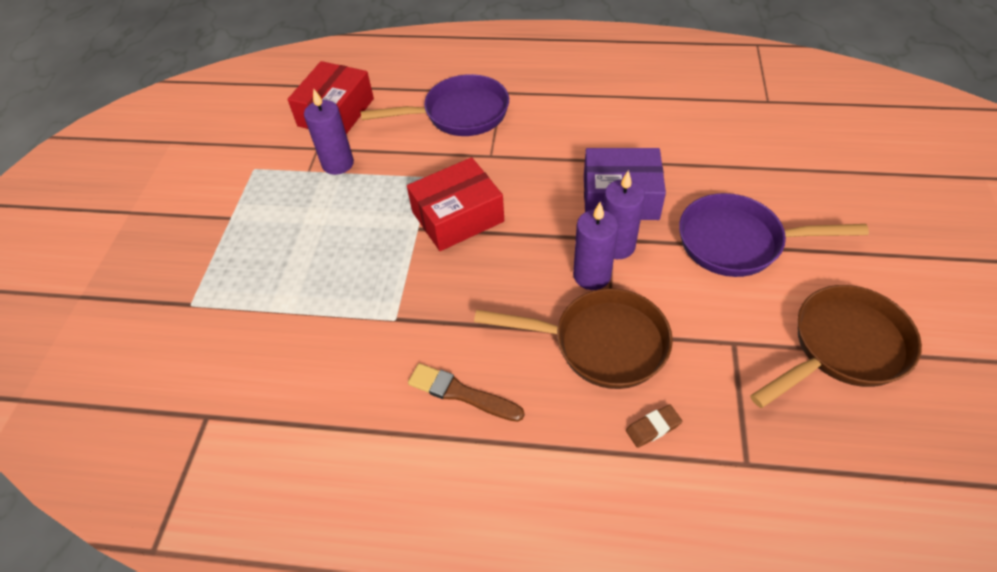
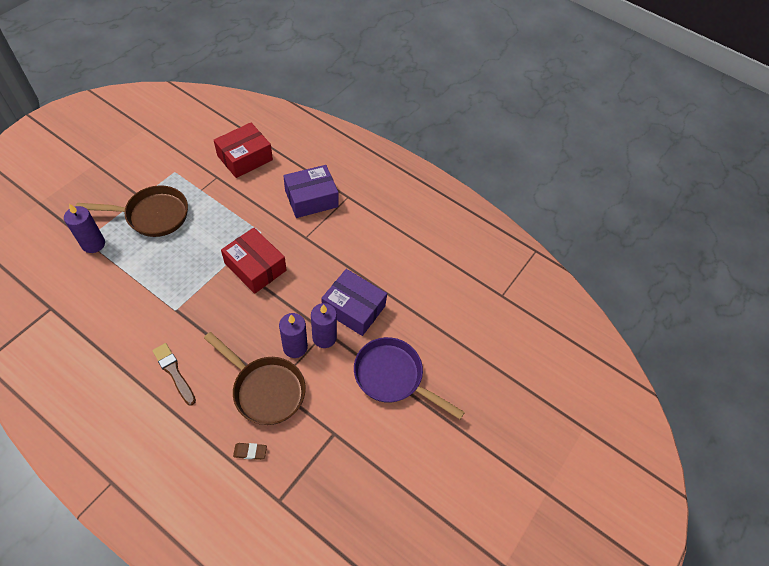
camera: 20 degrees right, 5 degrees up
purple candle [304,89,354,175] -> purple candle moved to [64,204,105,253]
purple pan [360,74,509,136] -> purple box [283,165,339,218]
red box [407,157,504,251] -> red box turned 45 degrees clockwise [221,228,286,294]
brown pan [750,285,922,408] -> brown pan moved to [76,185,188,237]

